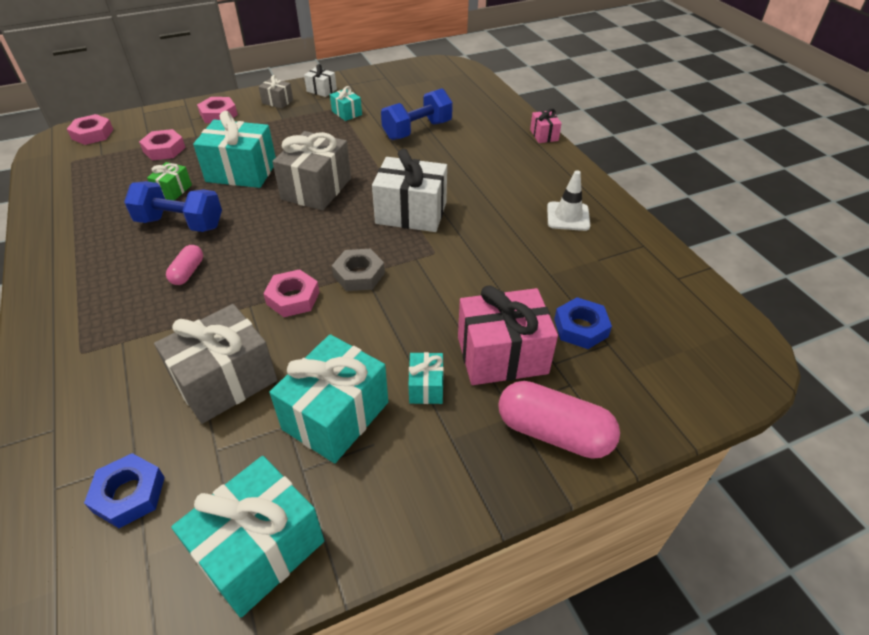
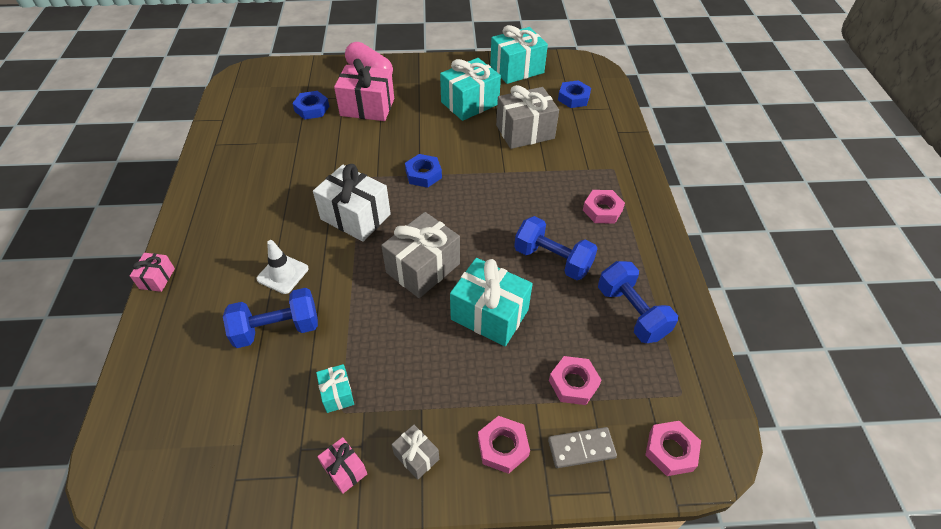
camera: 160 degrees left, 5 degrees up
green gift [147,162,192,200] -> none
pink capsule [166,245,203,285] -> none
pink nut [263,269,319,317] -> pink nut moved to [583,190,625,224]
white gift [304,64,337,97] -> pink gift [317,437,367,494]
grey nut [332,249,385,291] -> blue nut [405,154,442,188]
turquoise gift [408,352,444,404] -> none
white traffic cone [547,170,590,231] -> white traffic cone moved to [257,240,309,294]
none -> grey domino [548,427,617,468]
none -> blue dumbbell [598,261,678,343]

